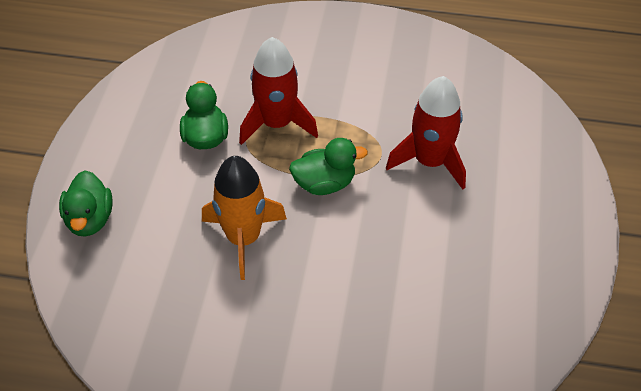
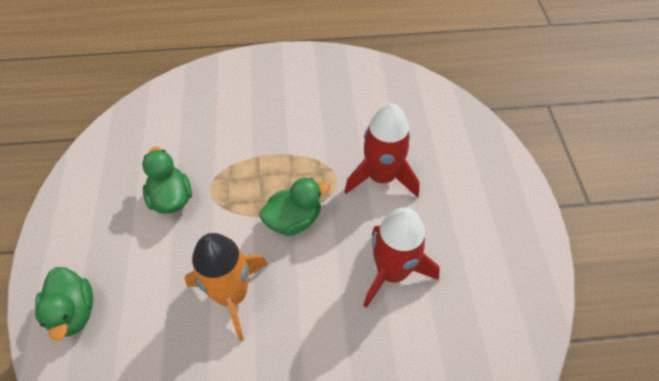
camera: 15 degrees left, 5 degrees up
red rocket [239,37,318,145] -> red rocket moved to [363,207,440,308]

